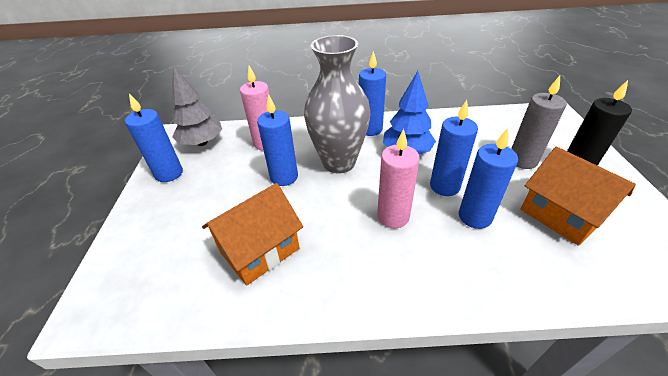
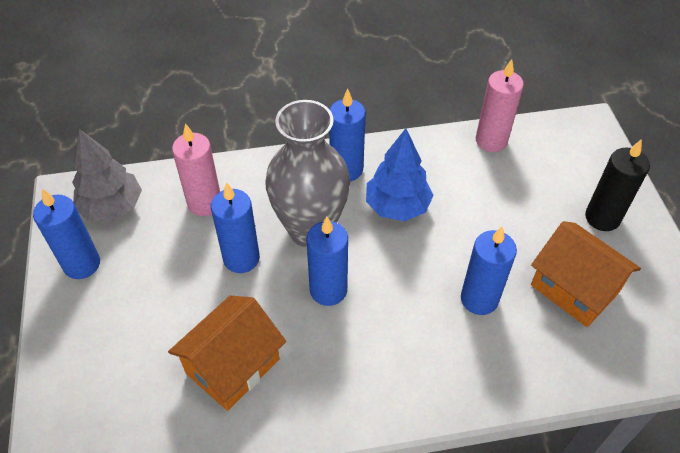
camera: 10 degrees left, 10 degrees up
pink candle [377,129,420,228] -> pink candle moved to [475,59,524,152]
blue candle [430,100,478,196] -> blue candle moved to [307,217,348,306]
grey candle [511,76,567,169] -> none

